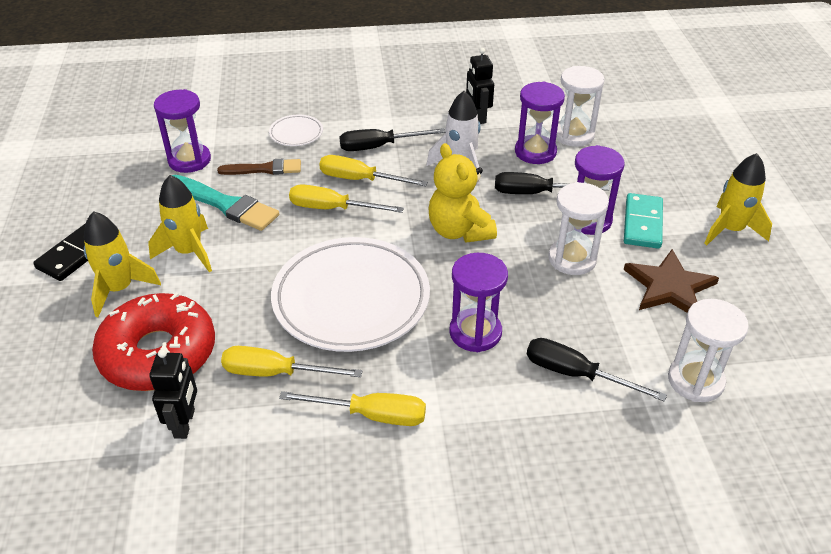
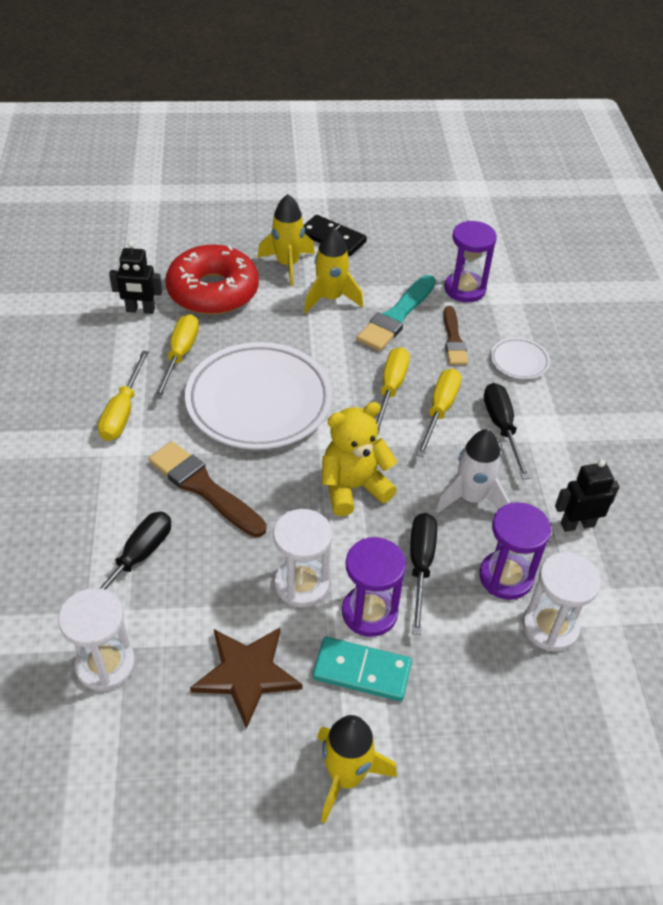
camera: 90 degrees right, 5 degrees up
purple hourglass [449,253,508,352] -> brown brush [148,441,267,537]

